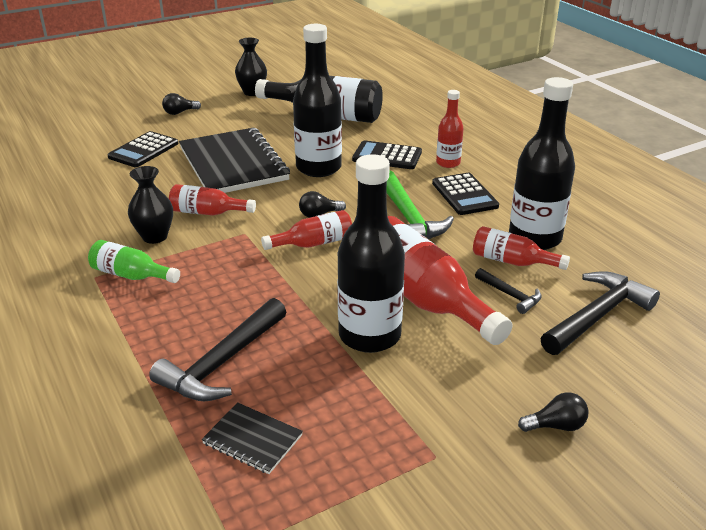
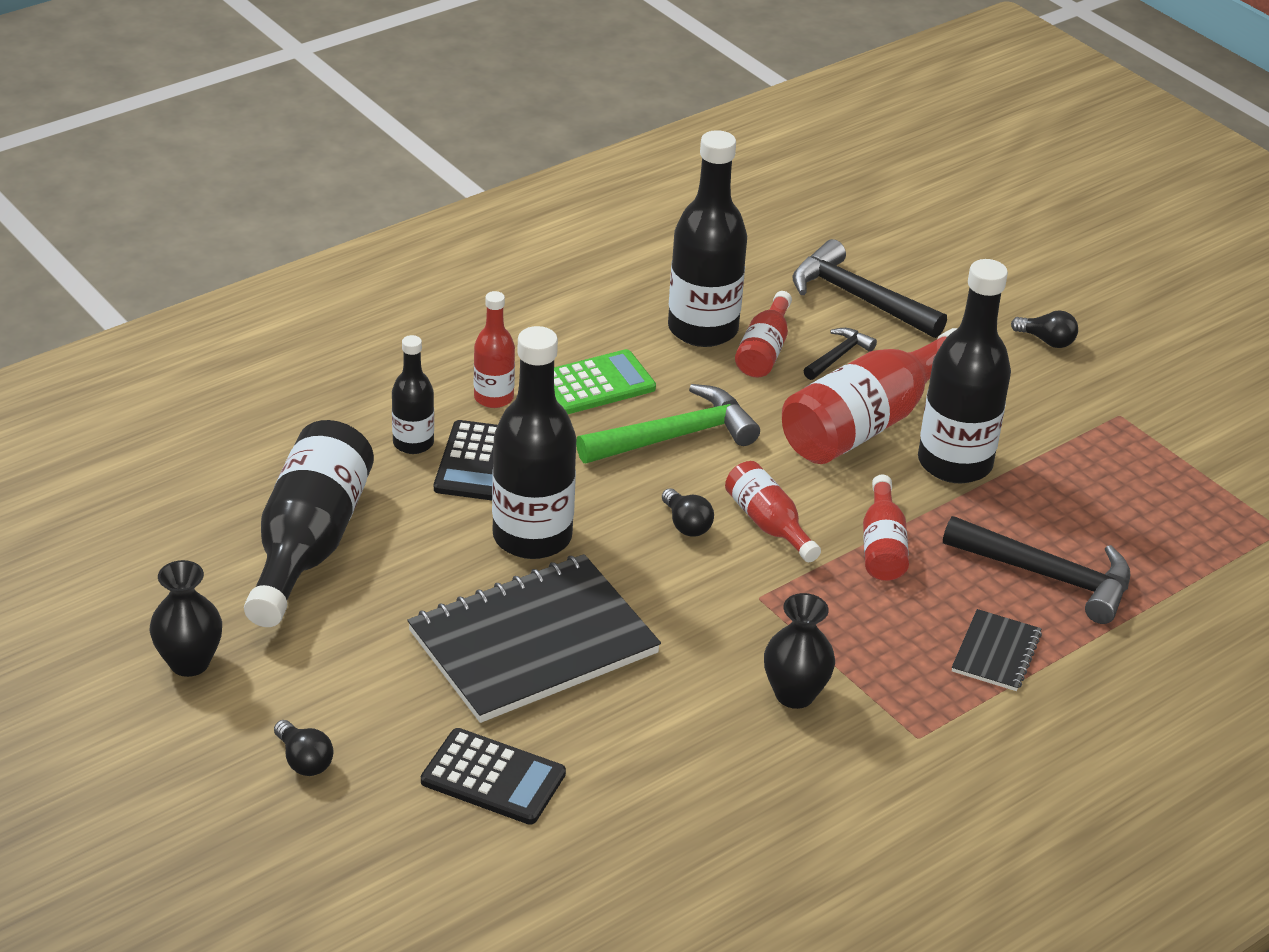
camera: 100 degrees left, 5 degrees up
green bottle [88,240,180,283] -> none
red bottle [169,184,256,216] -> red bottle moved to [863,475,909,581]
black notebook [202,402,303,474] -> black notebook moved to [952,609,1042,691]
black calculator [432,173,499,215] -> green calculator [554,349,656,414]
black light bulb [518,392,588,432] -> black light bulb turned 135 degrees clockwise [1011,310,1078,348]
none -> black bottle [392,335,434,454]

